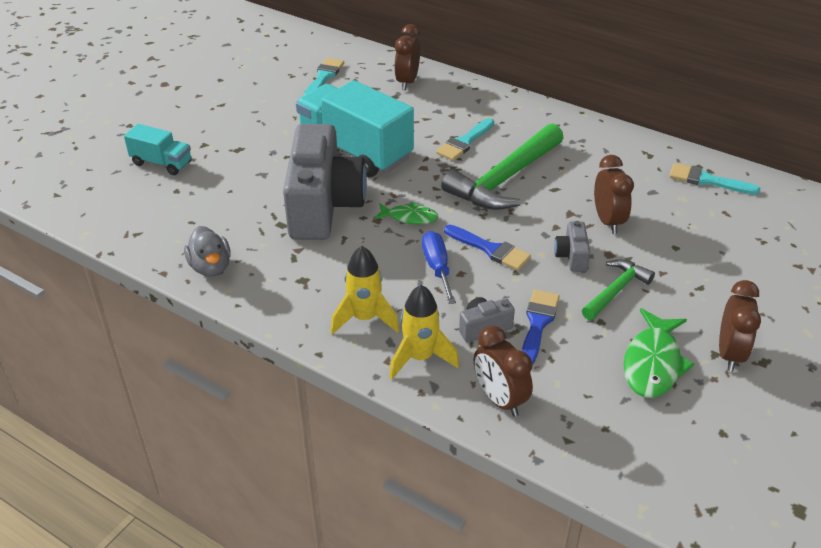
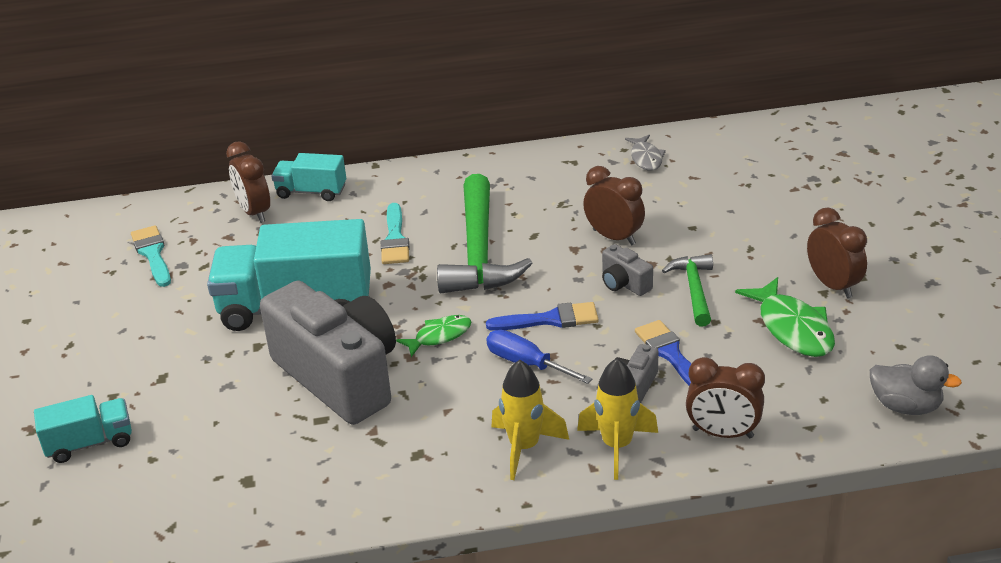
camera: 40 degrees left, 5 degrees down
grey duck [184,226,231,277] -> grey duck moved to [870,355,962,415]
turquoise brush [669,163,760,195] -> grey fish [625,135,666,171]
none -> turquoise truck [271,153,346,201]

